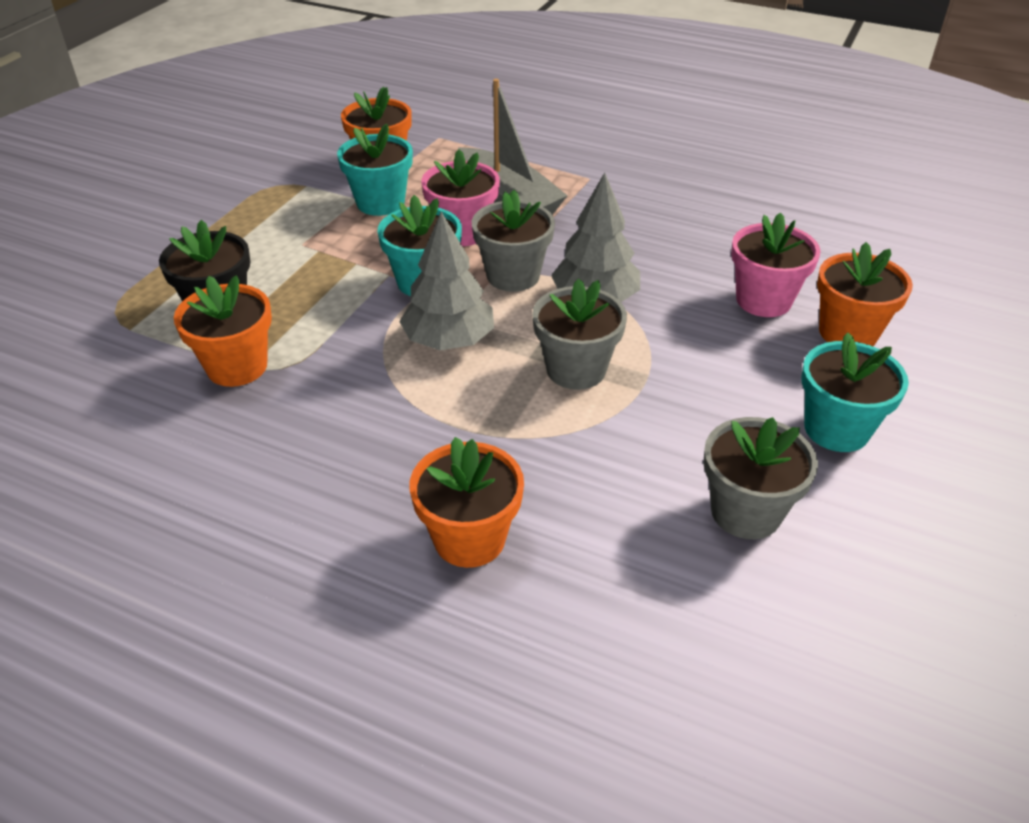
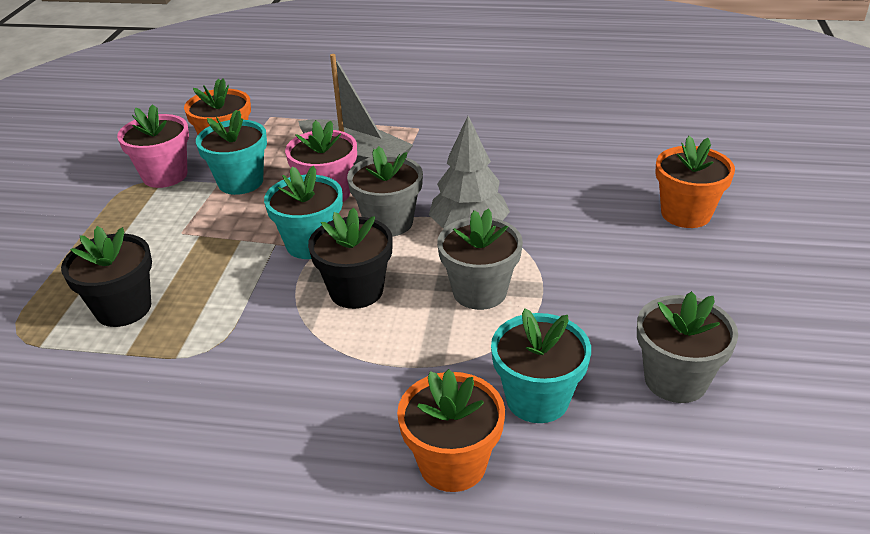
camera: 15 degrees left, 5 degrees down
orange flower pot [174,275,272,387] -> none
grey tree [399,212,494,350] -> black flower pot [308,208,393,309]
pink flower pot [731,212,821,317] -> pink flower pot moved to [117,104,189,188]
turquoise flower pot [801,332,909,452] -> turquoise flower pot moved to [491,308,591,423]

